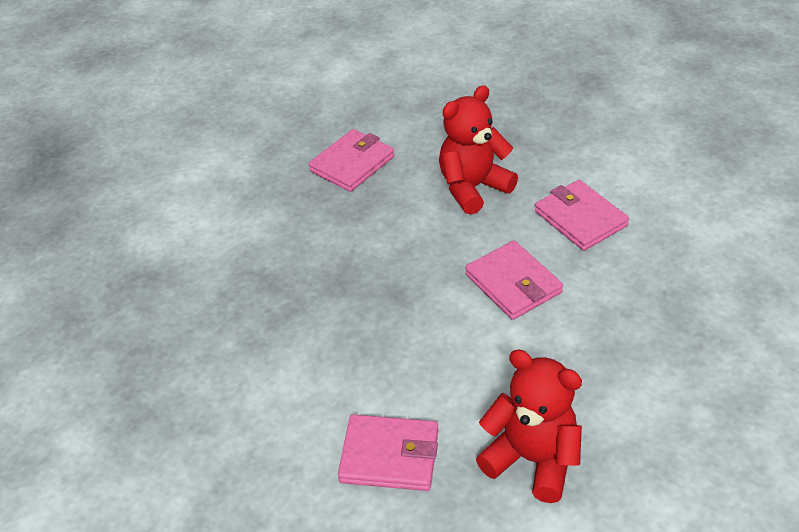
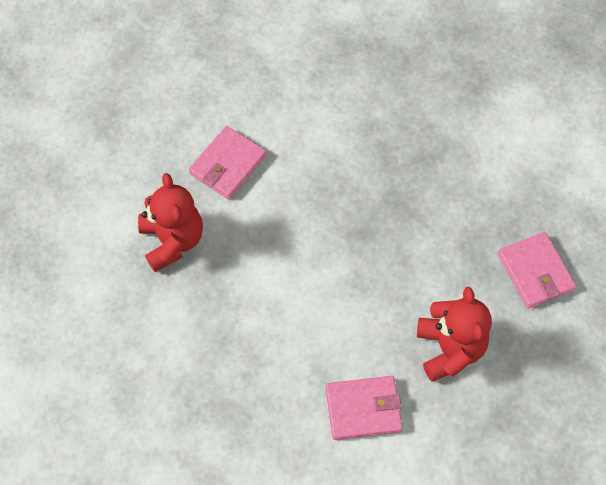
camera: 115 degrees right, 20 degrees up
pink wallet [465,241,563,320] -> none
red teddy bear [476,349,582,503] -> red teddy bear turned 75 degrees counterclockwise [138,173,203,272]

